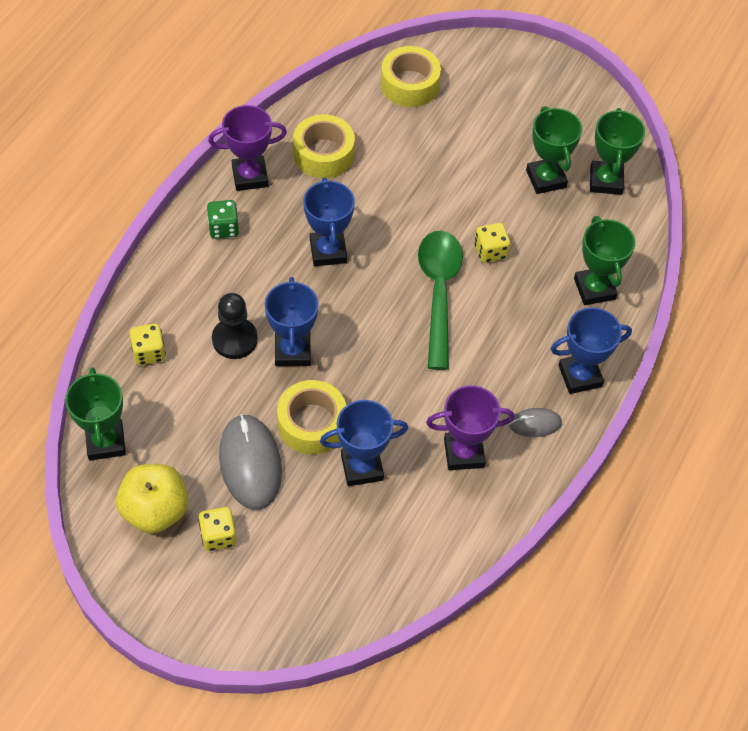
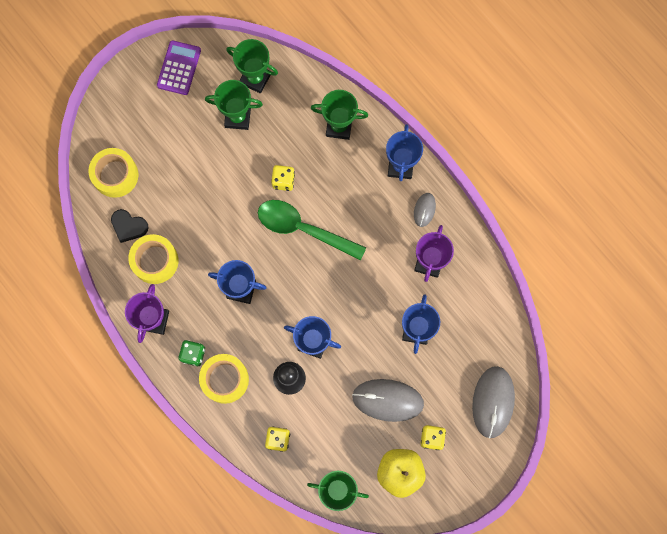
camera: 65 degrees left, 20 degrees up
yellow tape [277,380,346,454] -> yellow tape moved to [199,354,249,404]
none -> black heart [111,209,148,243]
none -> purple calculator [157,40,201,95]
none -> grey mouse [472,366,515,438]

